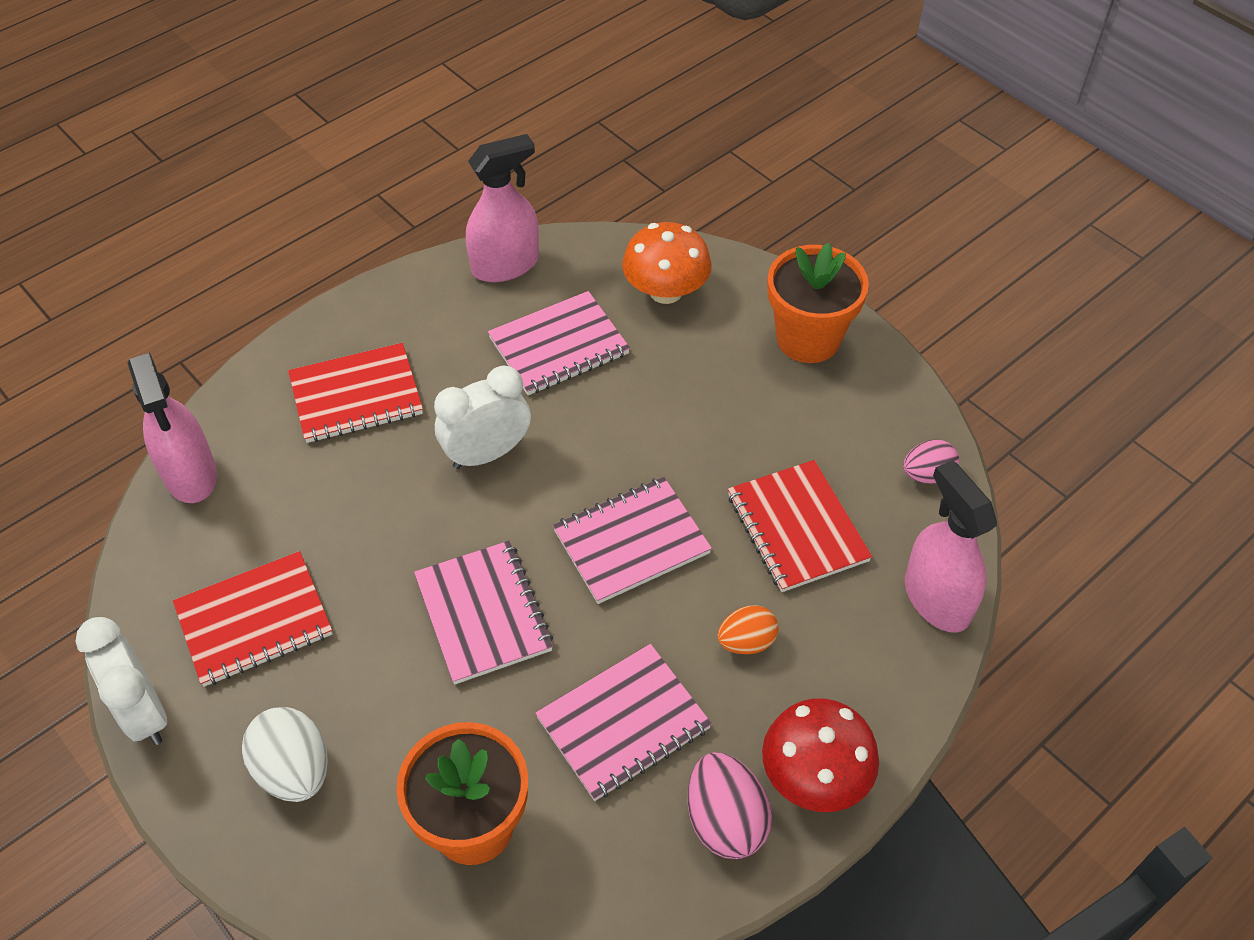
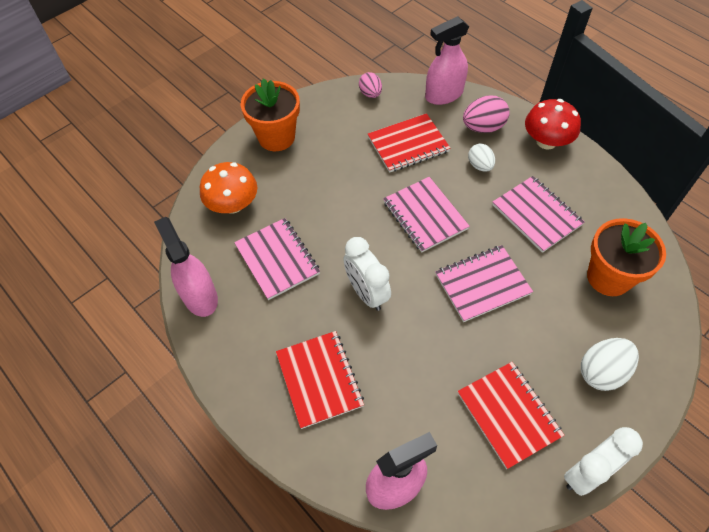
camera: 90 degrees left, 5 degrees up
pink egg [688,752,772,859] -> pink egg moved to [463,96,509,133]
orange egg [717,605,778,654] -> white egg [468,144,495,172]

